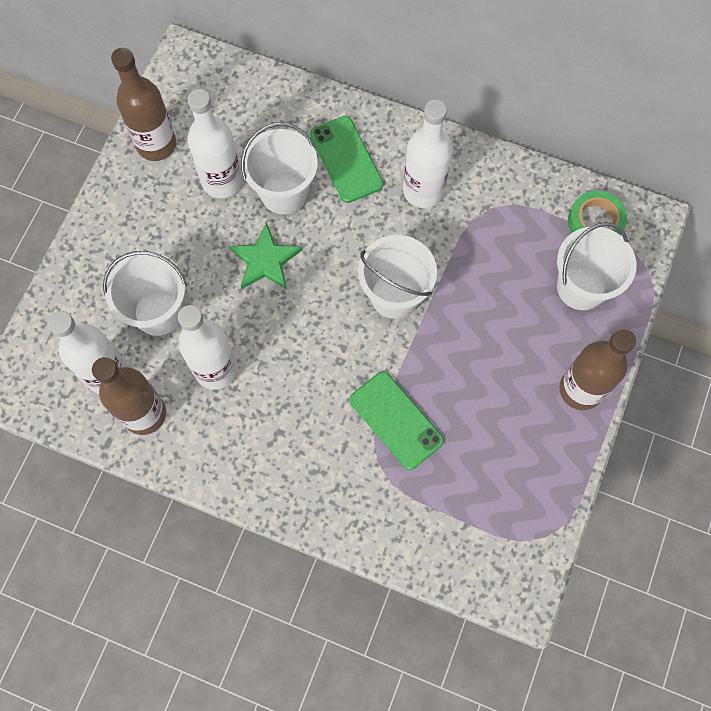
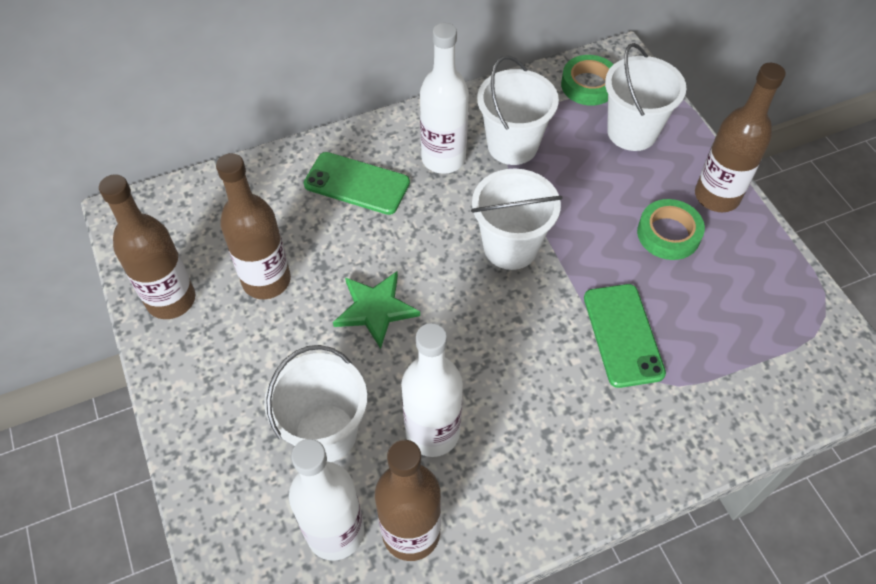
camera: 45 degrees left, 15 degrees down
white bottle [187,89,242,198] -> brown bottle [216,153,291,299]
white bucket [241,122,318,214] -> white bucket moved to [477,56,559,165]
green phone [350,371,444,470] -> green phone turned 75 degrees clockwise [584,284,666,388]
none -> green tape [637,199,705,260]

